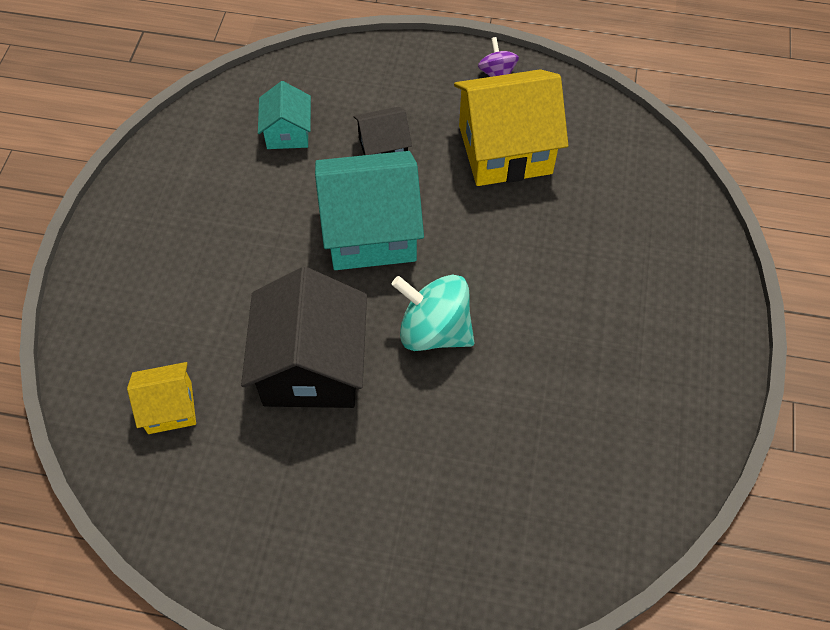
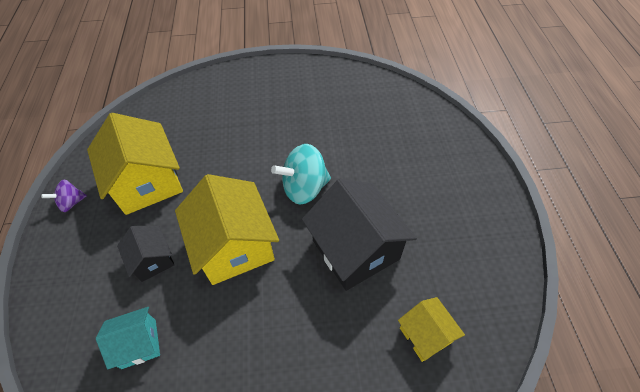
camera: 105 degrees left, 5 degrees down
black house [241,267,367,408] -> black house turned 75 degrees clockwise [302,179,417,291]
turquoise house [315,151,424,270] -> yellow house [175,174,279,285]
turquoise spinning top [392,275,474,351] -> turquoise spinning top turned 60 degrees clockwise [271,144,331,205]

